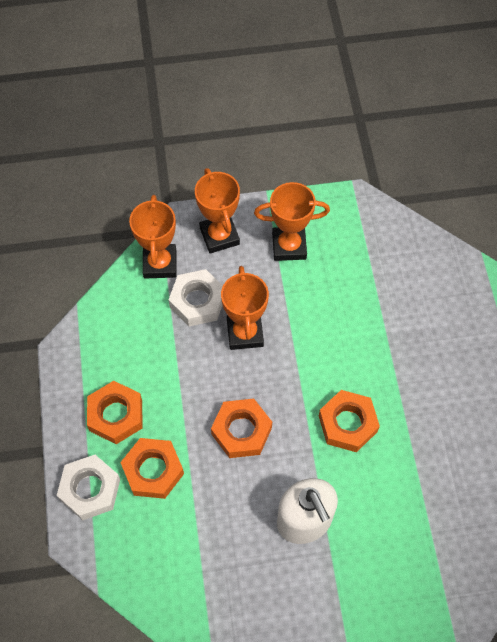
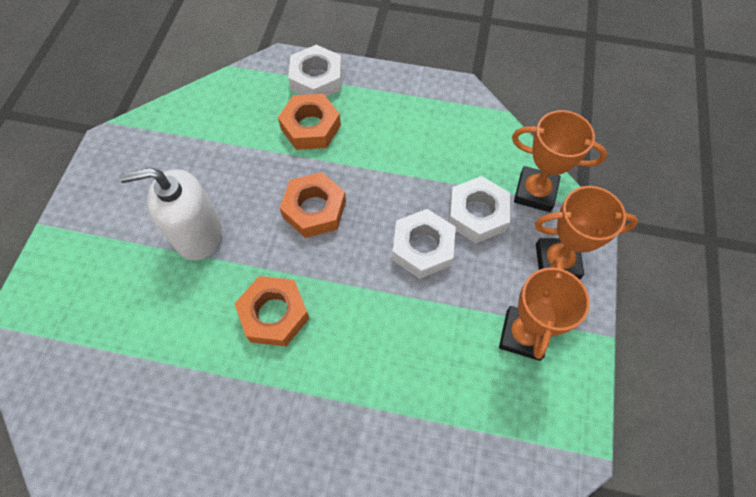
camera: 110 degrees right, 0 degrees up
orange nut [87,381,143,444] -> none
orange trophy [221,266,269,350] -> white nut [392,209,456,279]

